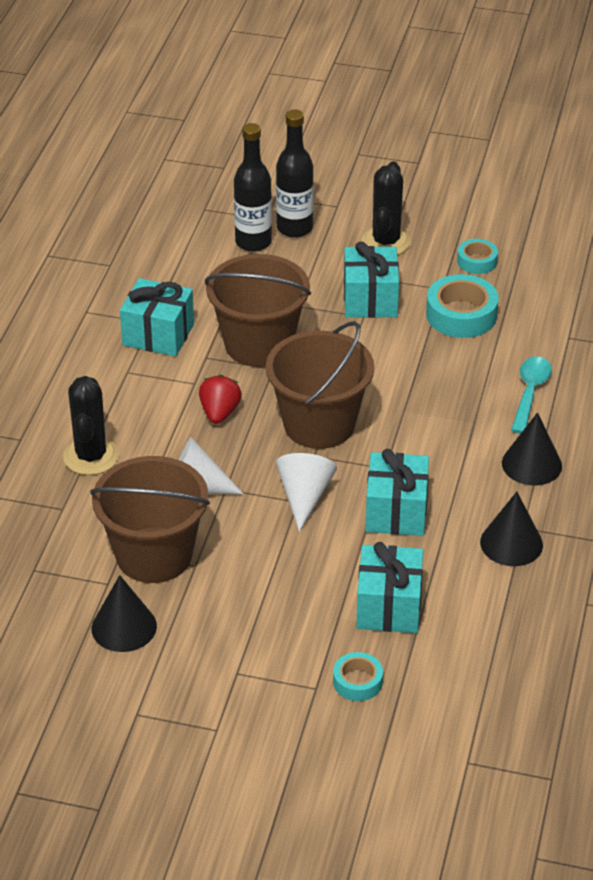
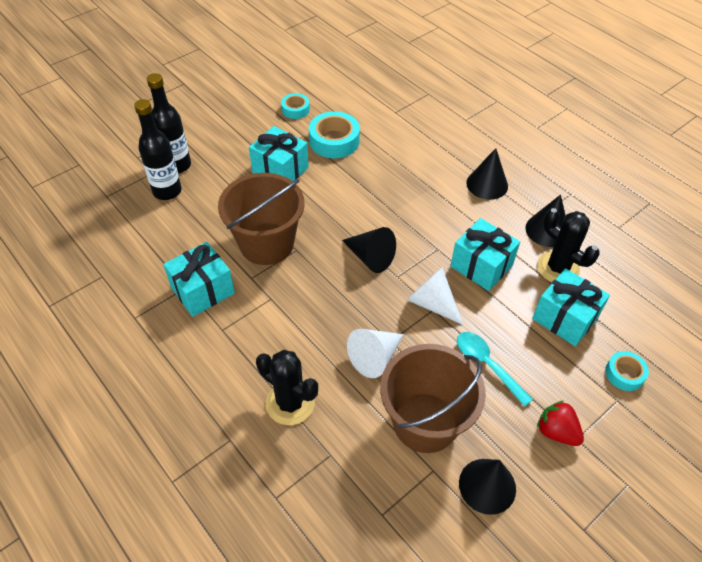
camera: 55 degrees left, 10 degrees up
red strawberry [199,375,242,424] -> red strawberry moved to [537,401,584,446]
brown bucket [266,321,374,449] -> black cone [342,227,396,273]
black cactus [361,161,411,255] -> black cactus moved to [537,208,600,282]
turquoise spoon [511,357,552,434] -> turquoise spoon moved to [457,332,533,407]

